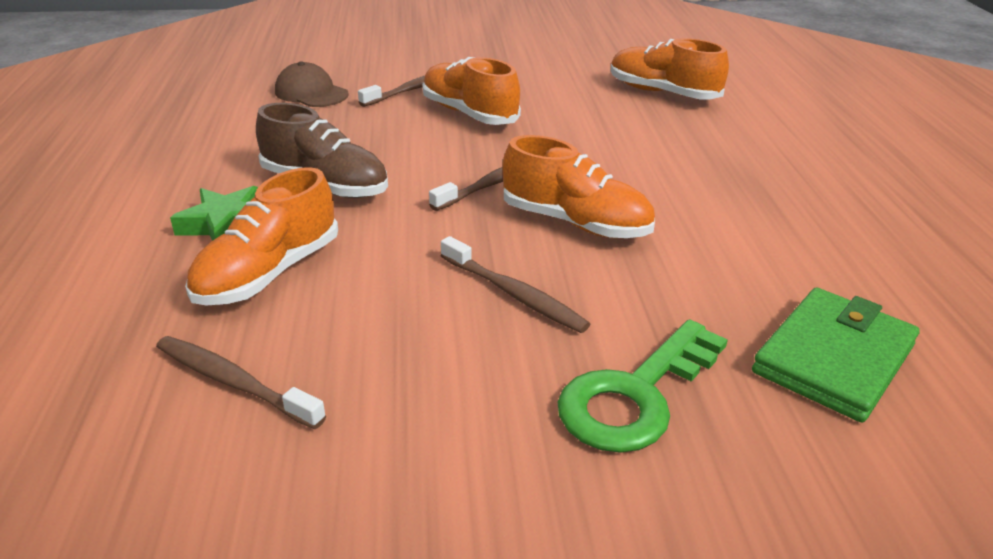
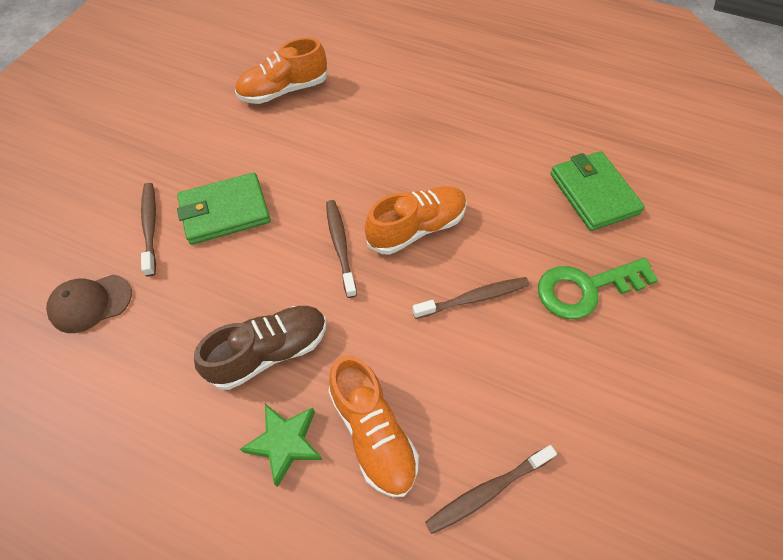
camera: 60 degrees left, 25 degrees up
orange shoe [422,57,521,125] -> green wallet [177,173,271,245]
green key [557,319,728,453] -> green key turned 90 degrees clockwise [538,258,658,319]

